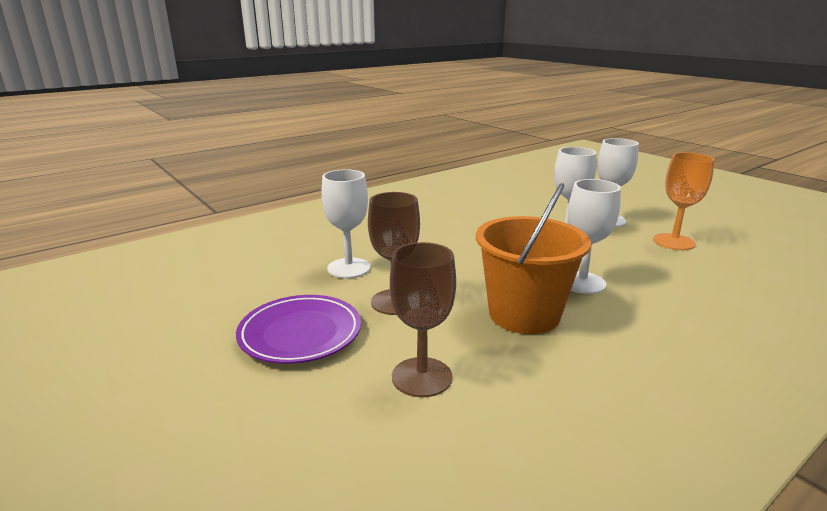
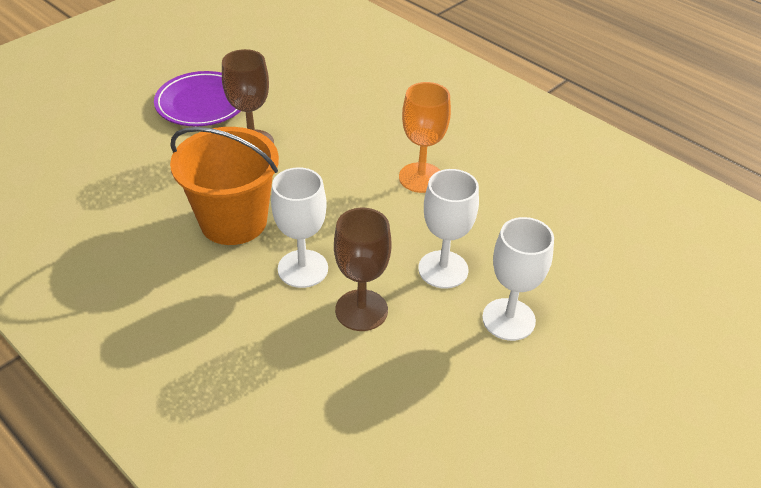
camera: 80 degrees right, 20 degrees up
white goblet [321,169,371,278] -> none
brown goblet [390,242,456,398] -> brown goblet moved to [334,208,391,331]
orange goblet [653,152,715,250] -> orange goblet moved to [399,82,451,193]

